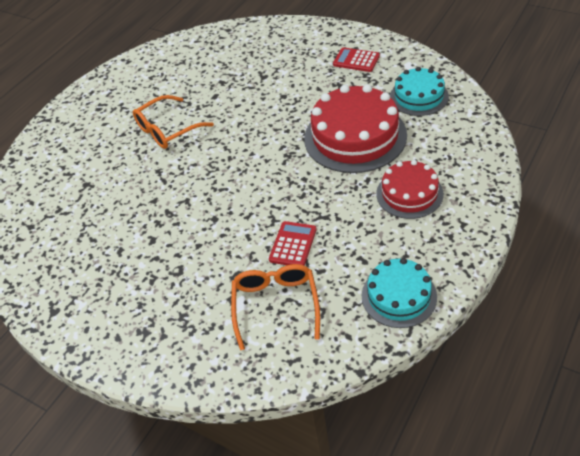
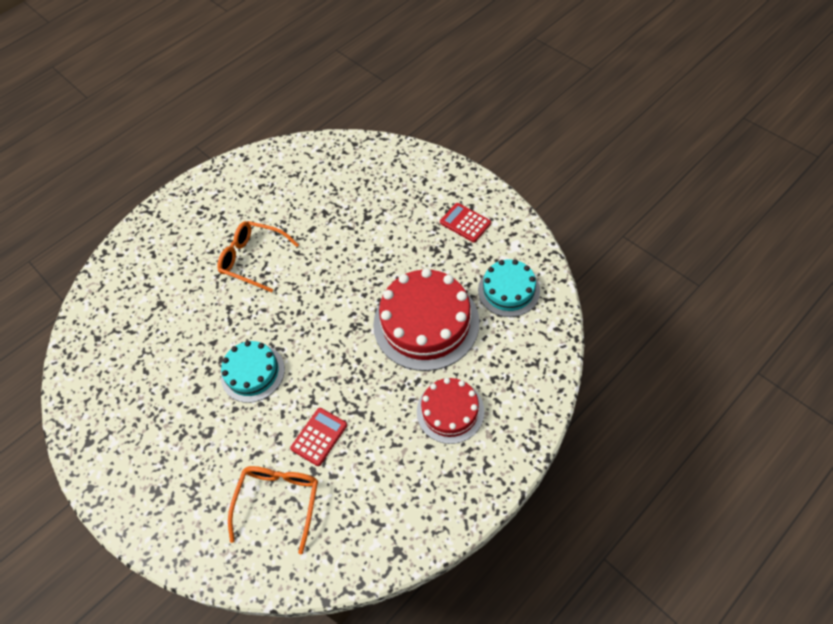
camera: 15 degrees right, 10 degrees up
orange glasses [133,95,214,149] -> orange glasses turned 45 degrees clockwise [217,221,299,293]
turquoise cake [362,258,437,328] -> turquoise cake moved to [221,341,285,403]

